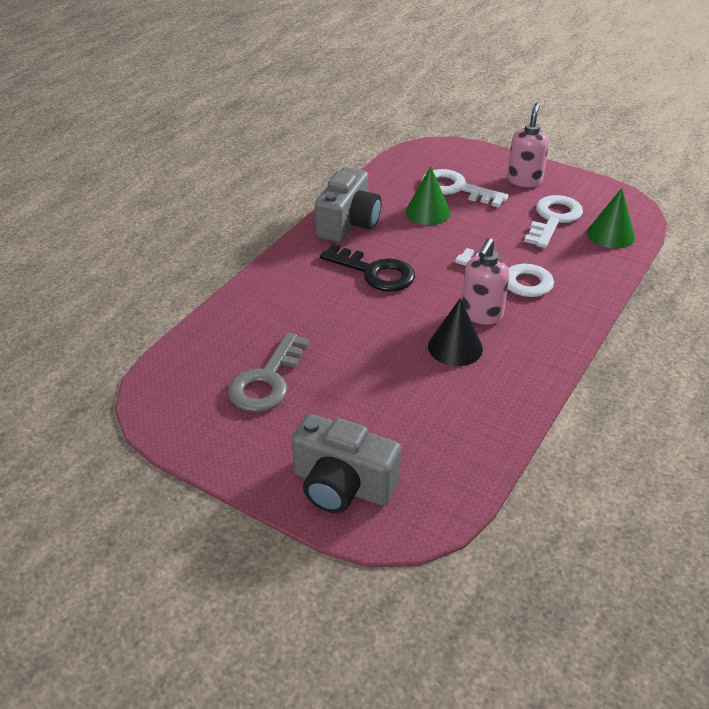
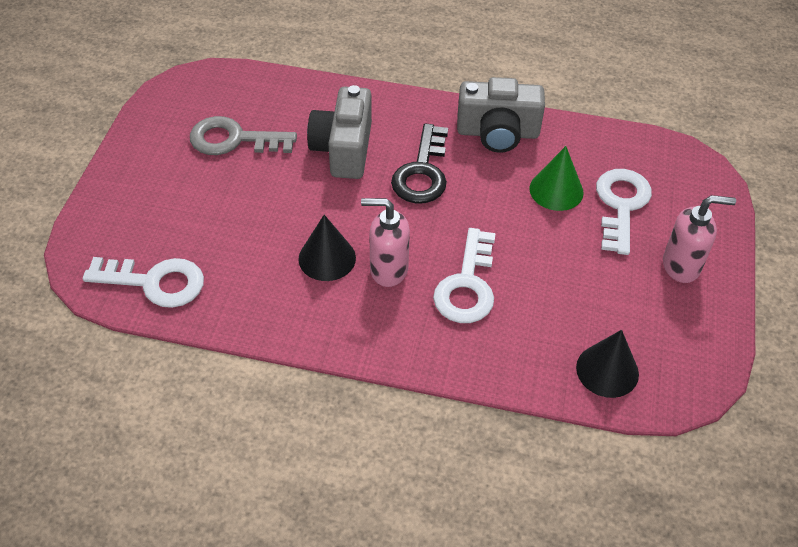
camera: 70 degrees right, 10 degrees up
grey camera [292,414,401,513] -> grey camera moved to [307,85,372,179]
white key [524,195,583,248] -> white key moved to [83,257,204,308]
green cone [587,188,635,248] -> black cone [576,330,639,398]

